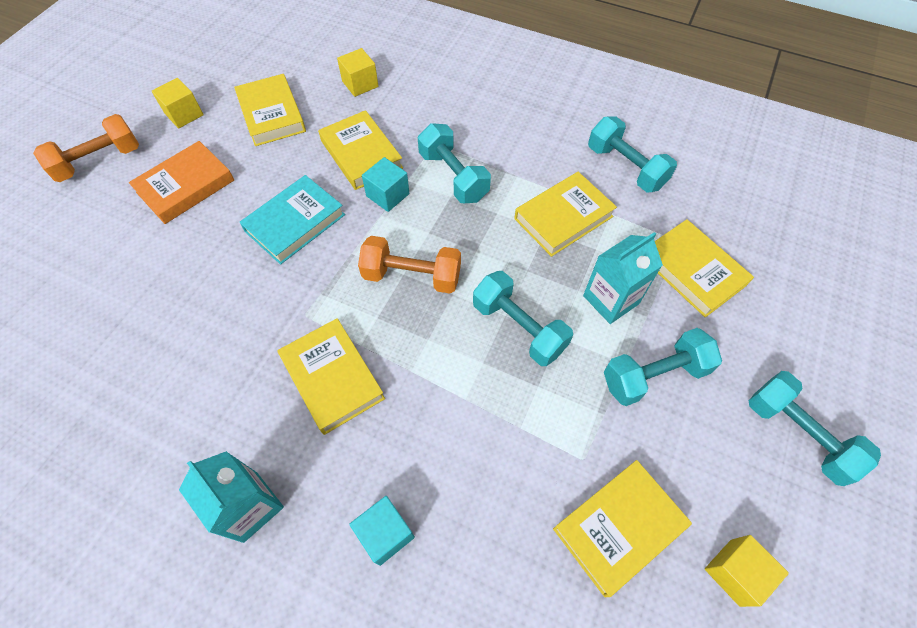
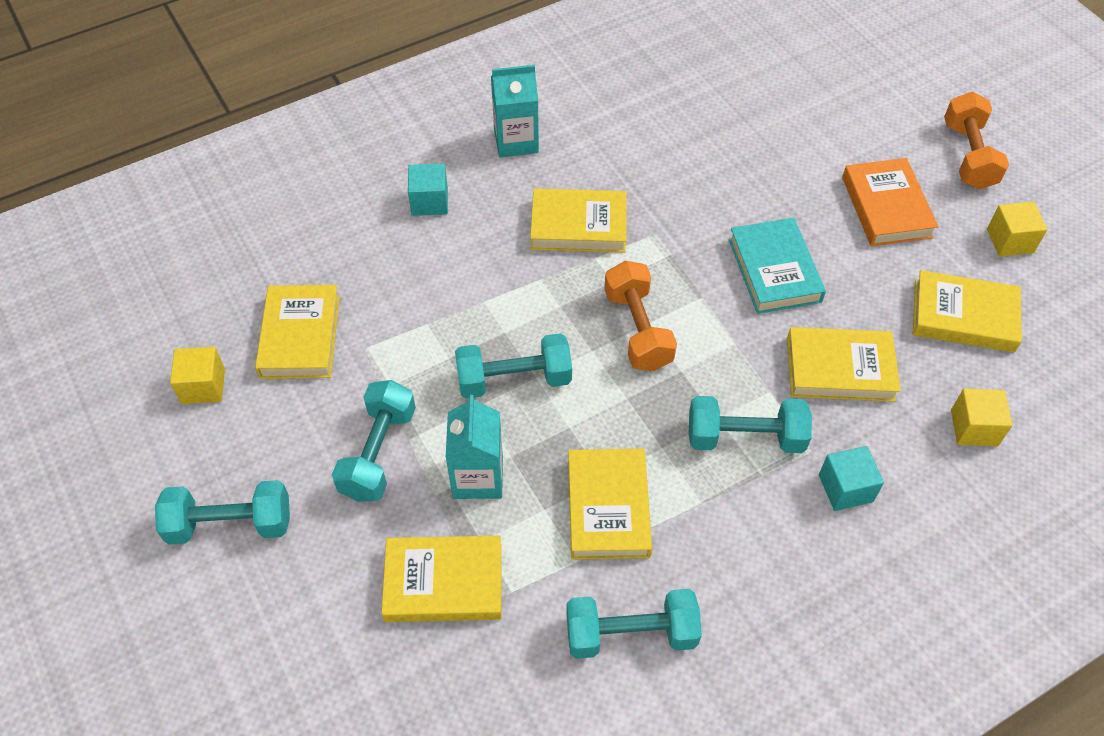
camera: 125 degrees right, 5 degrees down
orange dumbbell [358,236,461,294] -> orange dumbbell turned 60 degrees counterclockwise [604,261,677,371]
turquoise cube [362,157,409,212] -> turquoise cube moved to [819,446,884,511]

